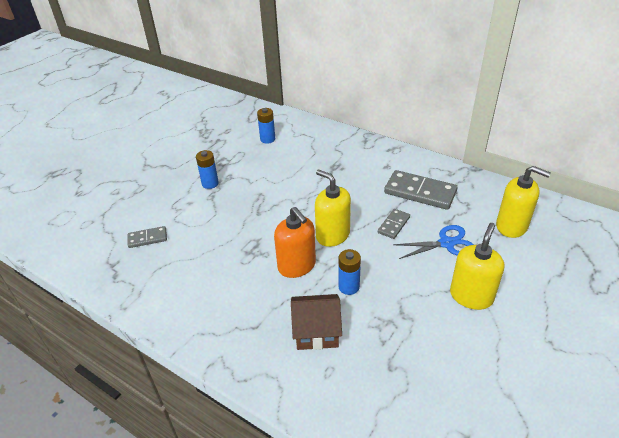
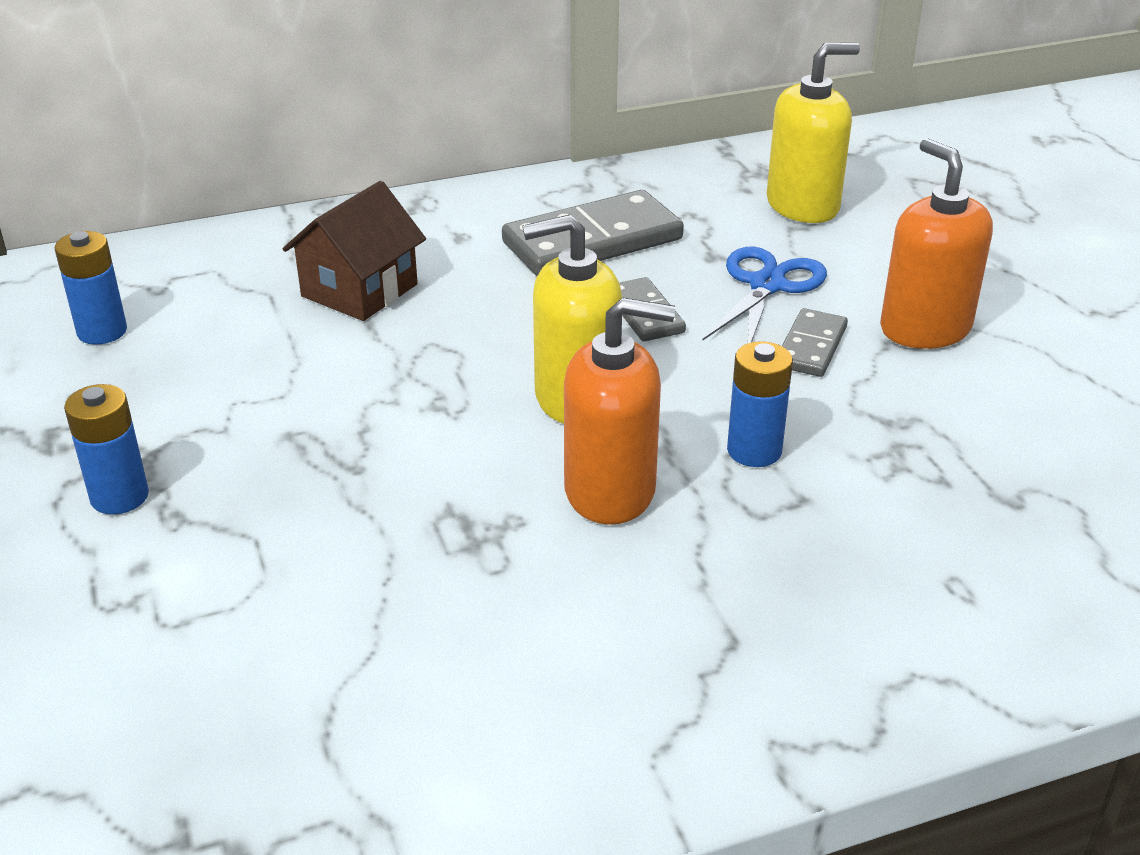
camera: 55 degrees left, 5 degrees down
grey domino [128,226,167,248] -> grey domino moved to [782,308,848,377]
brown house [291,294,342,350] -> brown house moved to [282,181,426,321]
yellow soap dispenser [450,223,504,310] -> orange soap dispenser [880,138,993,349]

